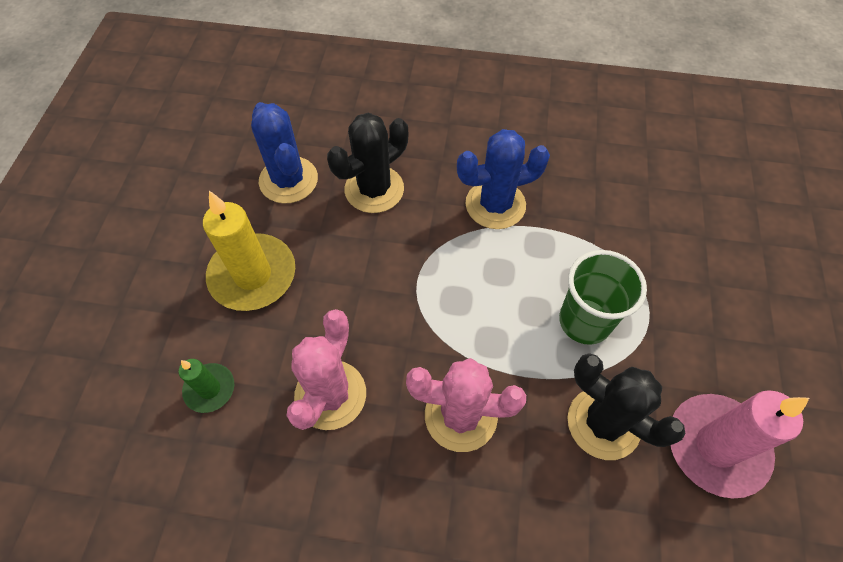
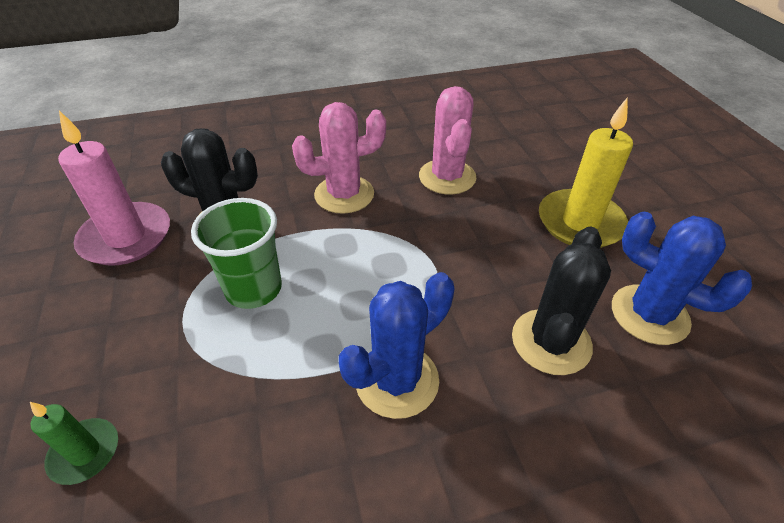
camera: 155 degrees right, 15 degrees down
green candle [179,359,234,413] -> green candle moved to [30,402,118,485]

